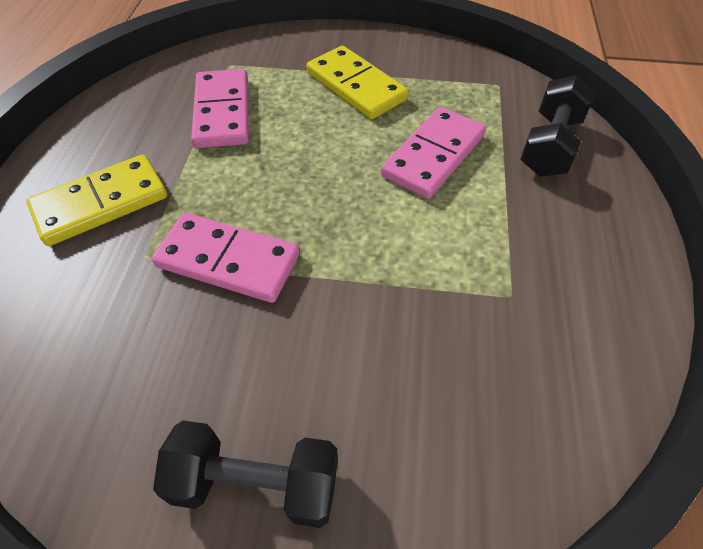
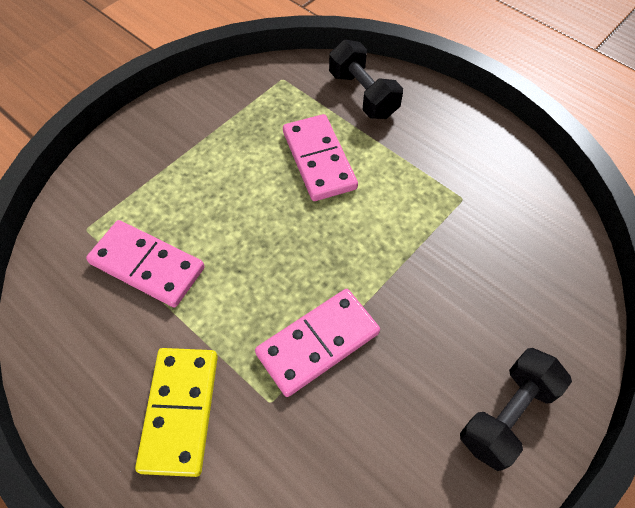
camera: 55 degrees left, 5 degrees up
yellow domino [307,46,409,119] -> none

